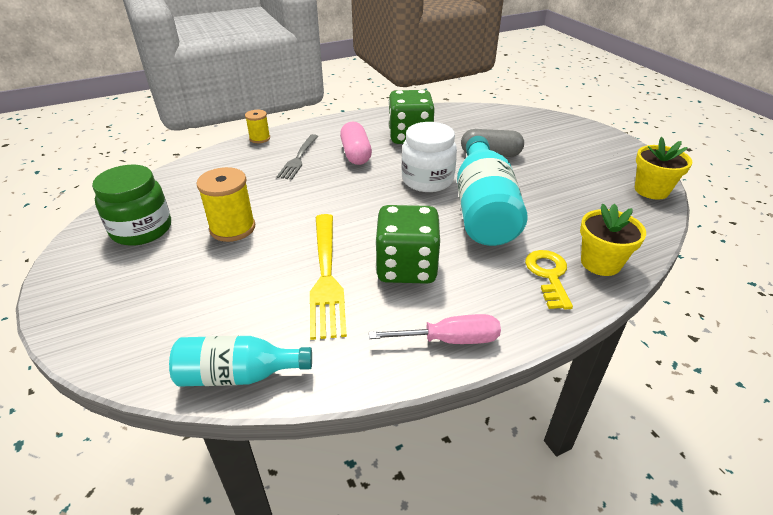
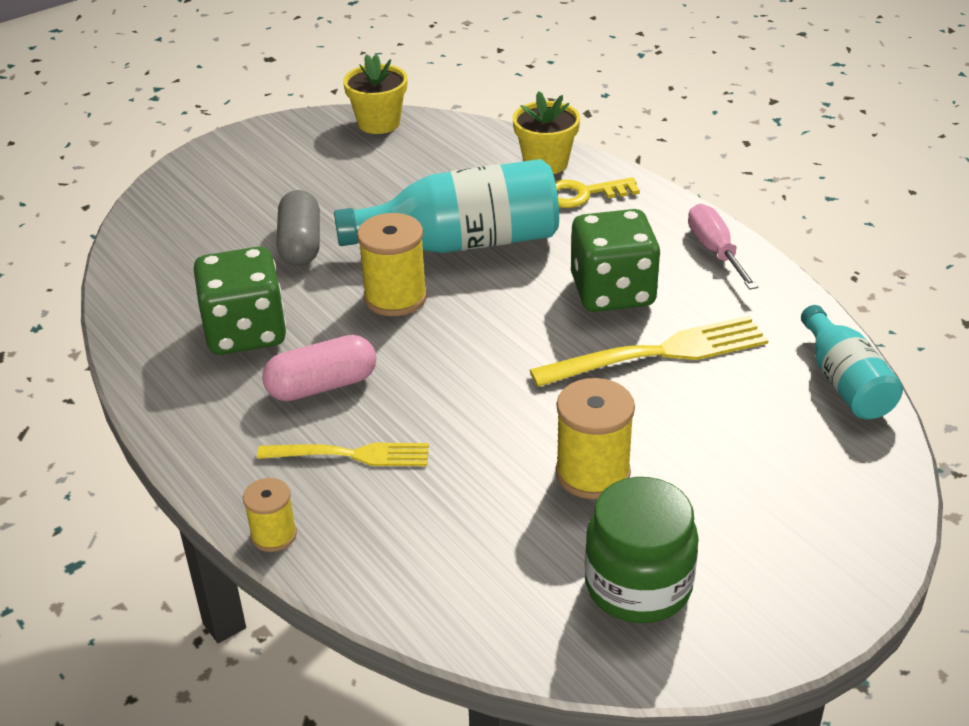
camera: 100 degrees left, 0 degrees up
grey fork [277,134,318,180] -> yellow fork [257,443,429,466]
white jar [401,122,457,192] -> yellow spool [357,213,427,316]

